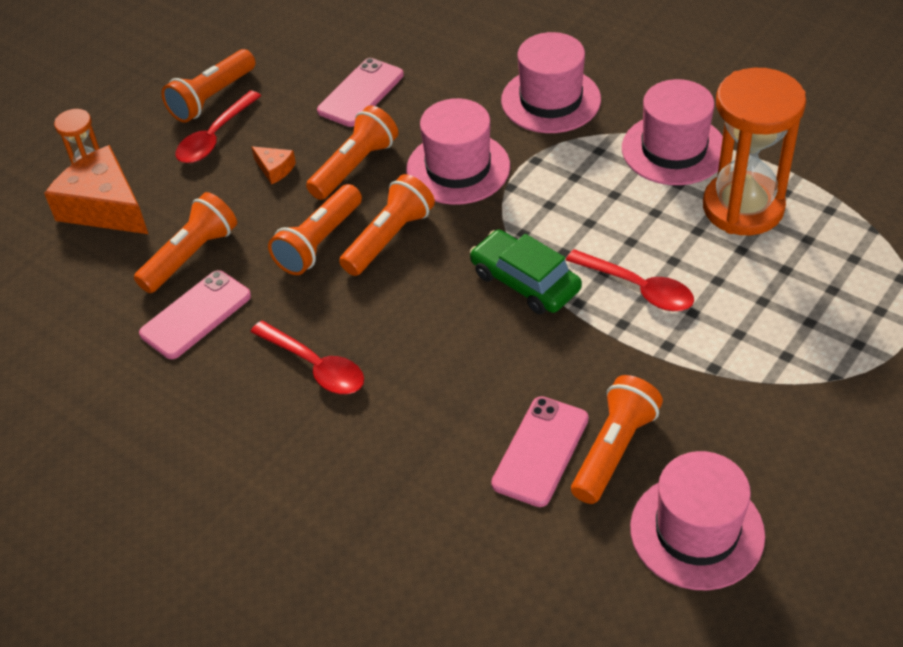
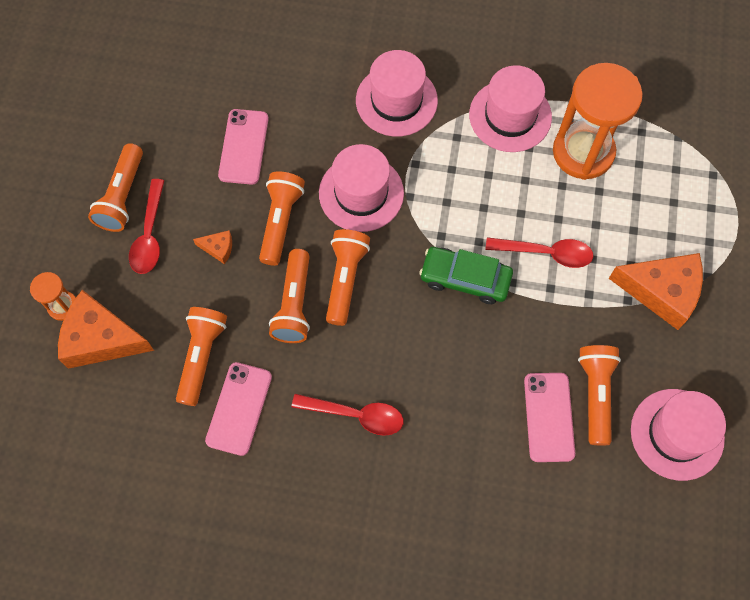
camera: 30 degrees left, 20 degrees up
none -> orange cheese [609,253,703,330]

